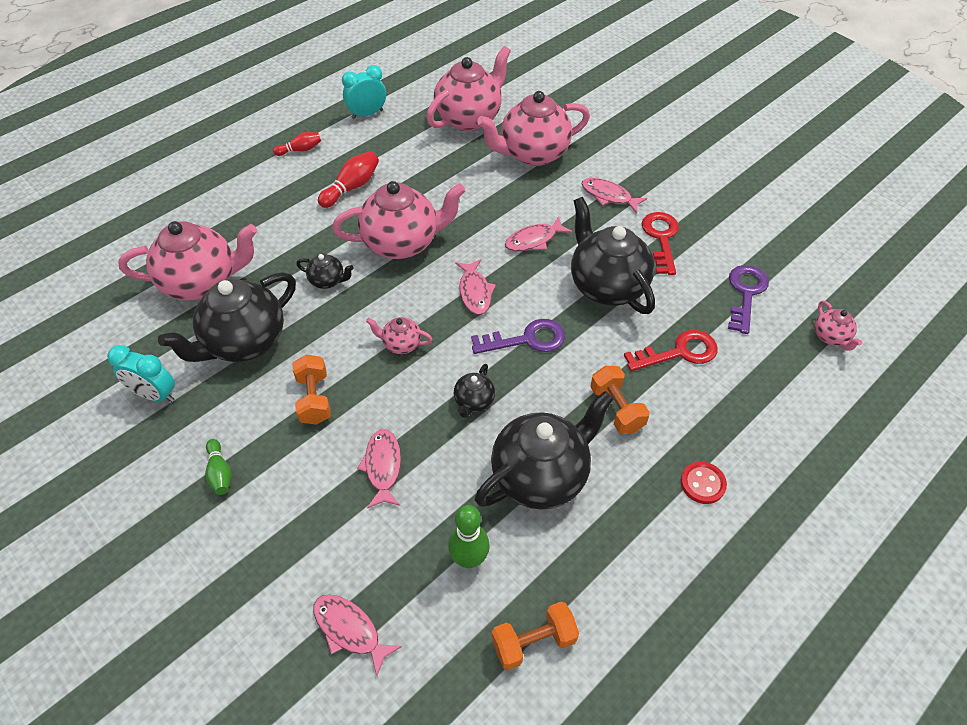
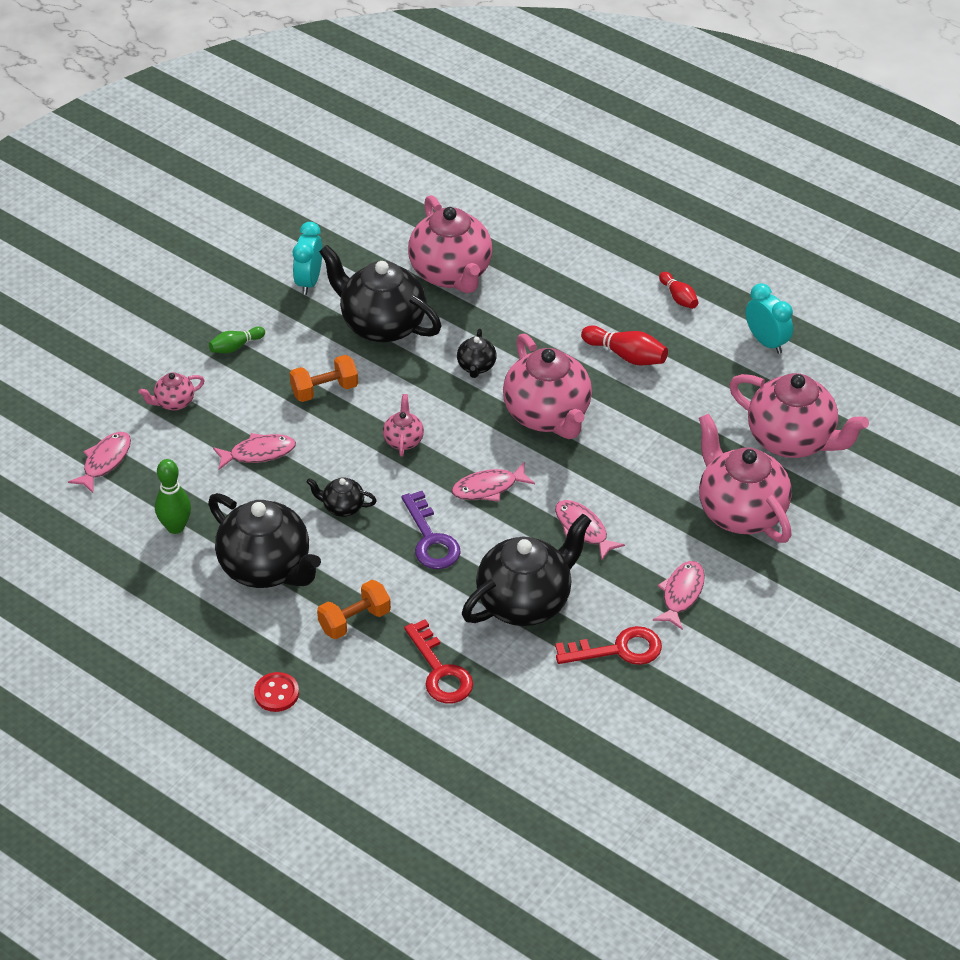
camera: 80 degrees right, 5 degrees down
orange dumbbell [492,601,579,670] -> none
purple key [728,265,769,334] -> none
pink teapot [815,301,862,351] -> pink teapot moved to [139,372,205,410]

